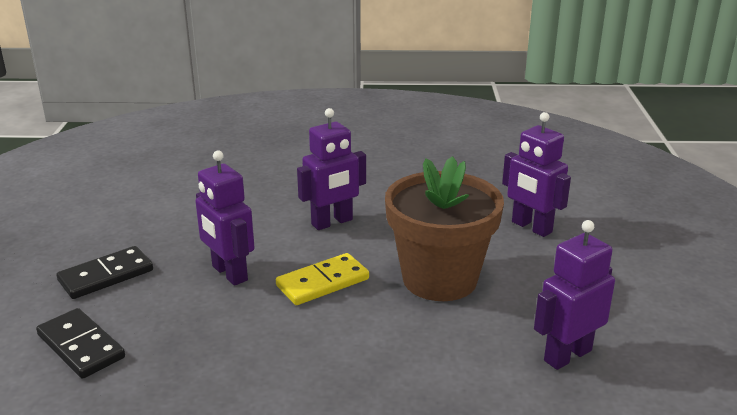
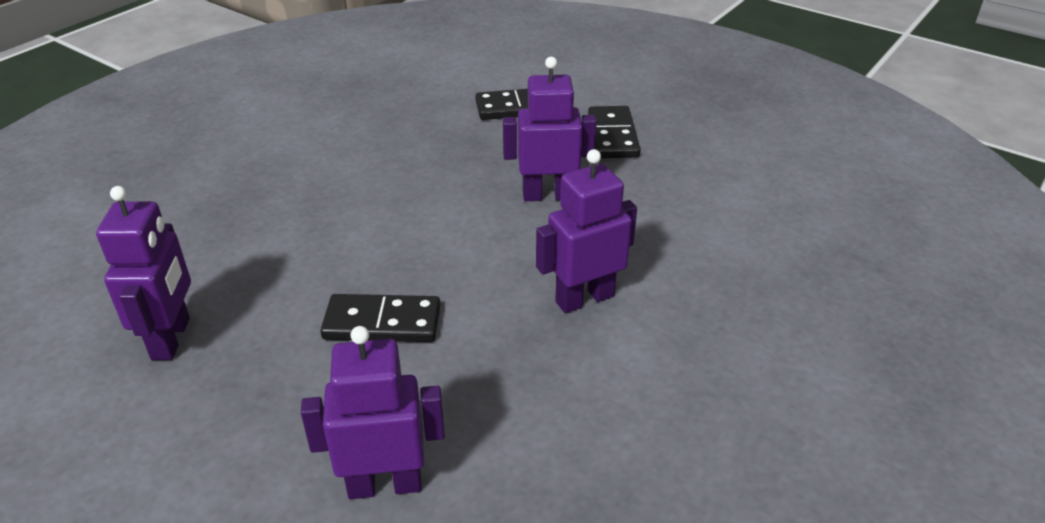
camera: 125 degrees right, 10 degrees up
yellow domino [276,253,369,305] -> none
purple robot [297,108,366,230] -> purple robot turned 60 degrees clockwise [536,149,637,313]
brown flower pot [385,156,504,301] -> black domino [320,294,440,342]

